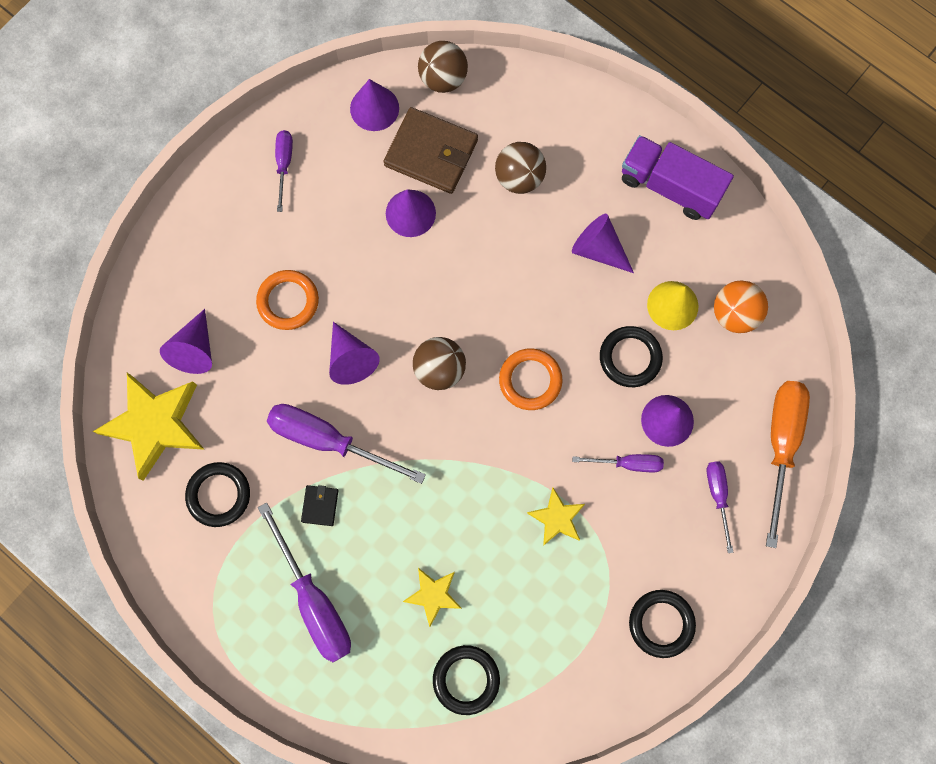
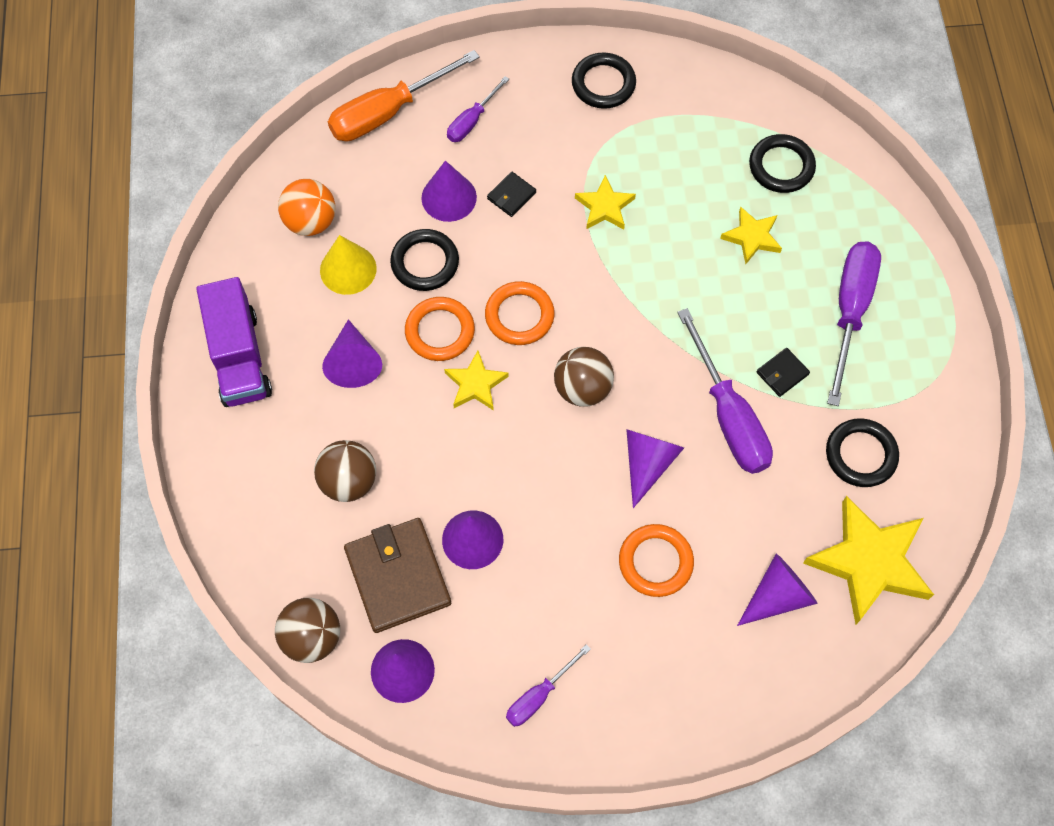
camera: 135 degrees left, 10 degrees down
purple screwdriver [572,454,664,472] -> black wallet [487,172,536,217]
none -> orange ring [405,297,475,361]
none -> yellow star [444,351,508,411]

